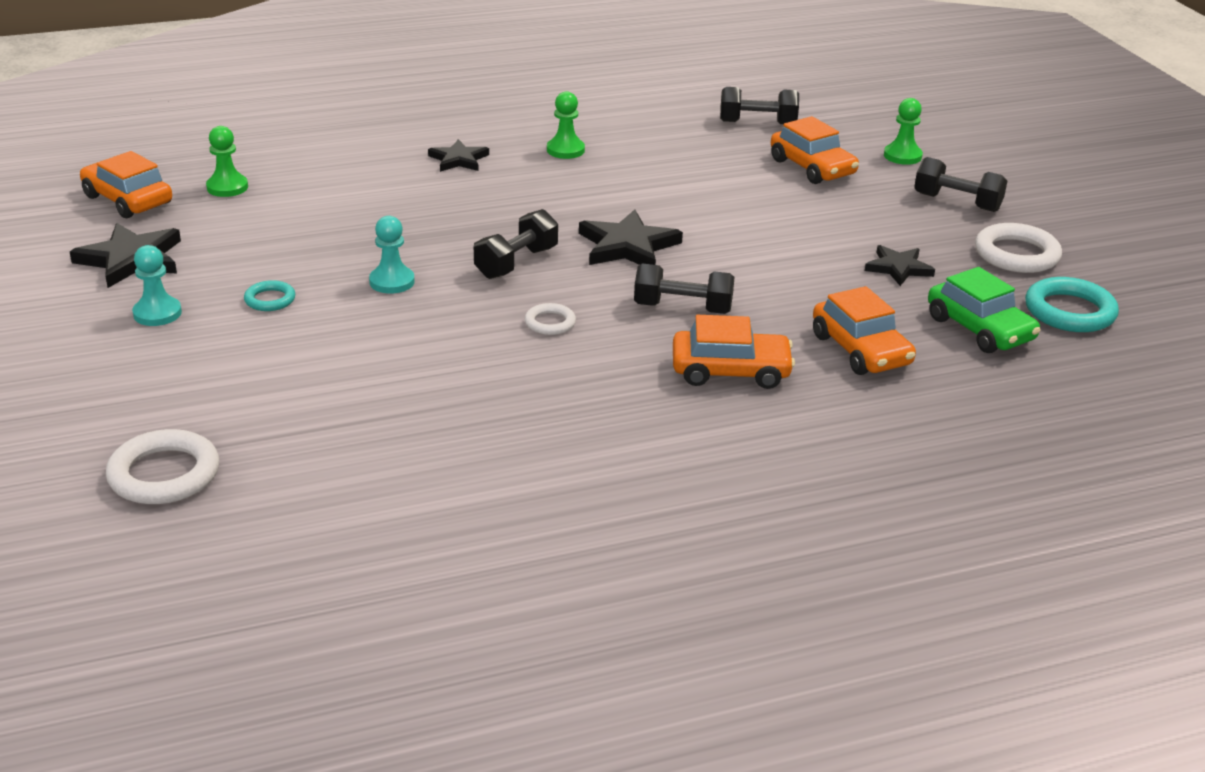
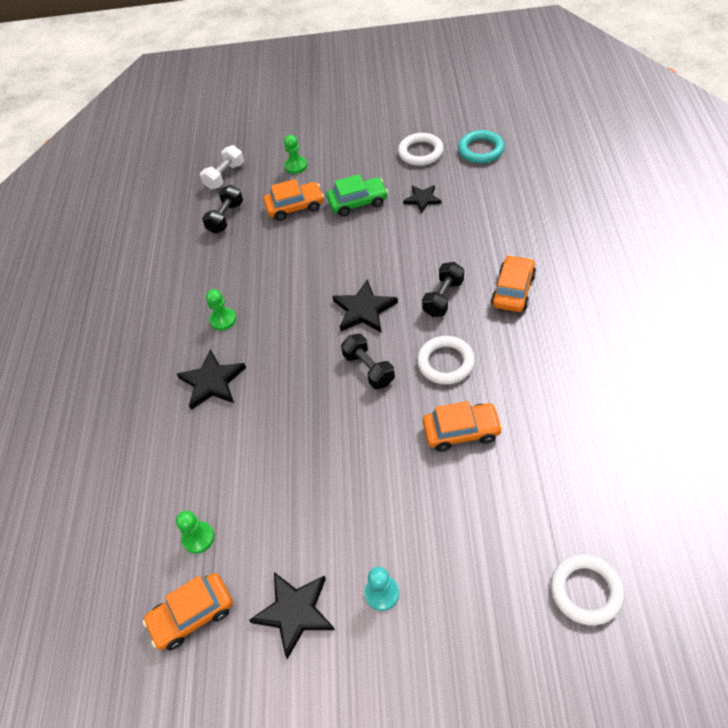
camera: 65 degrees left, 20 degrees up
turquoise ring [244,280,295,311] -> none
turquoise pawn [369,216,415,294] -> none
black star [428,139,489,172] -> black star [177,349,246,410], size x1.56
white ring [525,303,576,335] -> white ring [417,336,475,385], size x1.82
orange car [813,286,916,375] -> orange car moved to [423,401,503,452]
black dumbbell [914,157,1007,212] -> none
green car [928,267,1041,353] -> green car moved to [327,174,388,217]
none -> white dumbbell [200,145,244,190]

